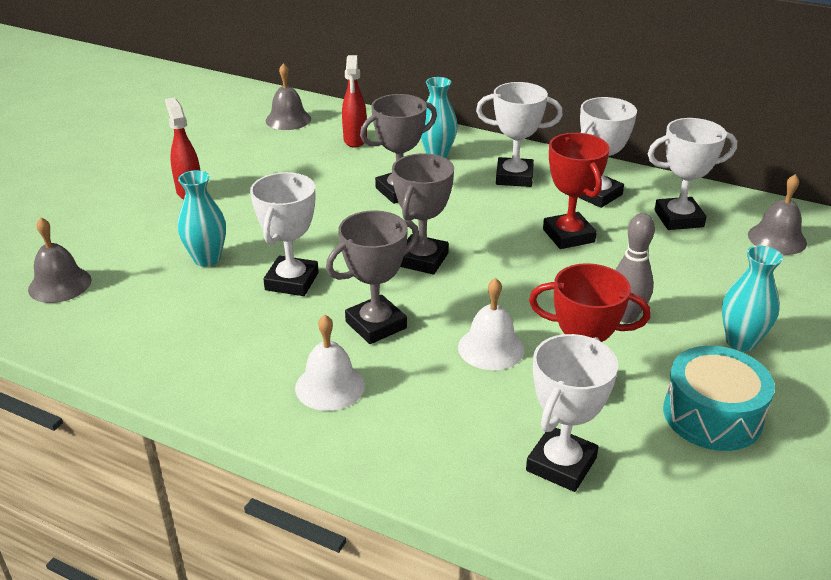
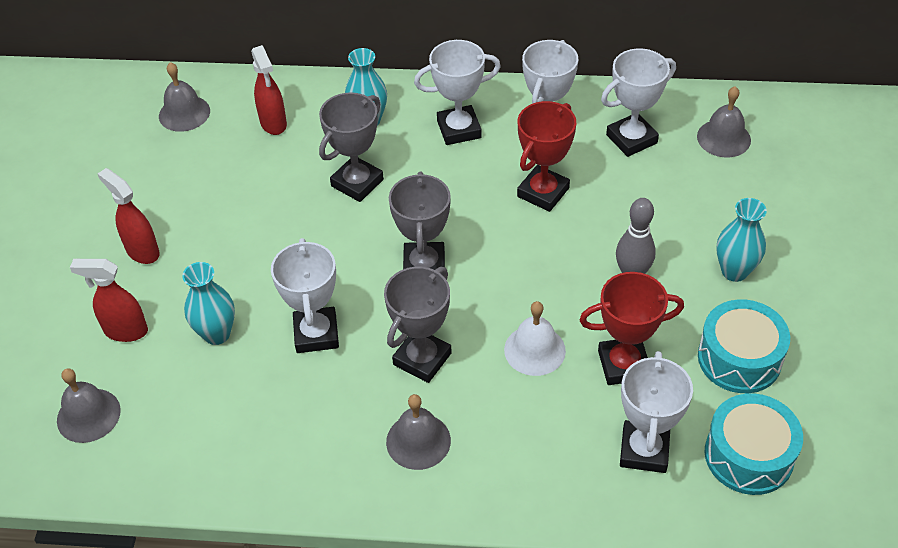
camera: 20 degrees left, 15 degrees up
white bell [295,315,365,411] -> grey bell [386,394,451,470]
red trophy [543,133,610,249] -> red trophy turned 75 degrees clockwise [517,101,576,212]
none -> red spray bottle [70,259,148,342]
none -> turquoise drum [704,393,803,495]

